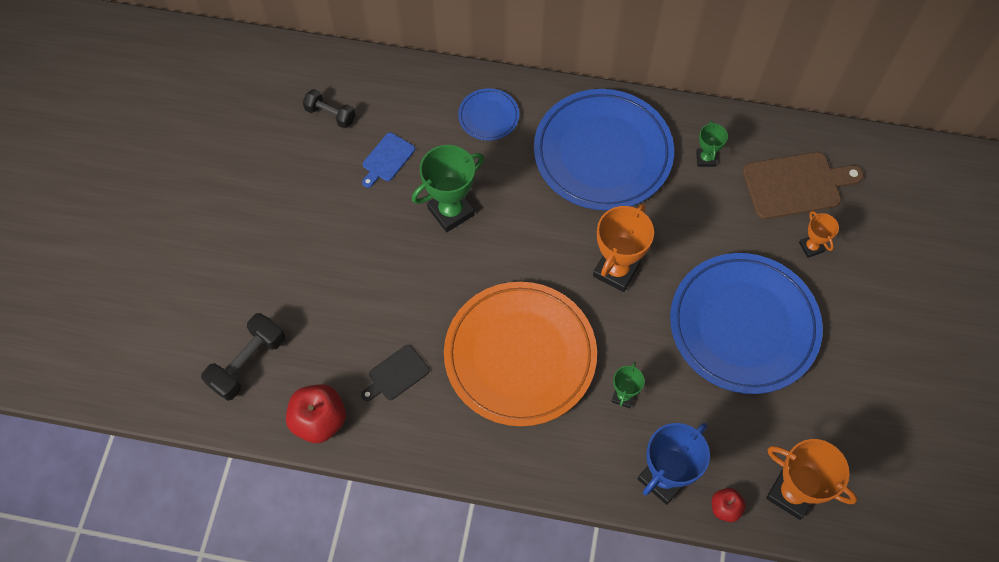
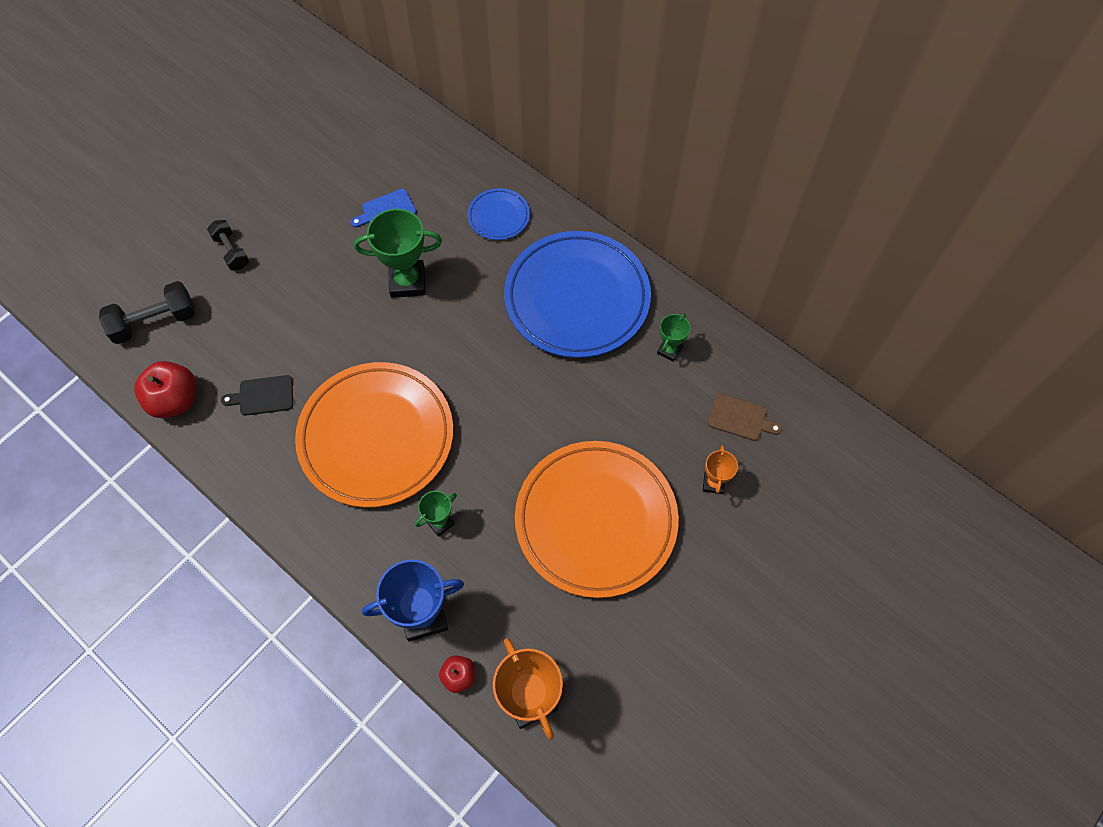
camera: 30 degrees right, 0 degrees up
black dumbbell [303,89,355,128] -> black dumbbell moved to [207,220,249,270]
orange trophy [593,204,654,292] -> none
blue plate [670,253,823,394] -> orange plate [515,441,679,598]
brown cutting board [743,152,864,219] -> brown cutting board [708,393,782,441], size x0.56

